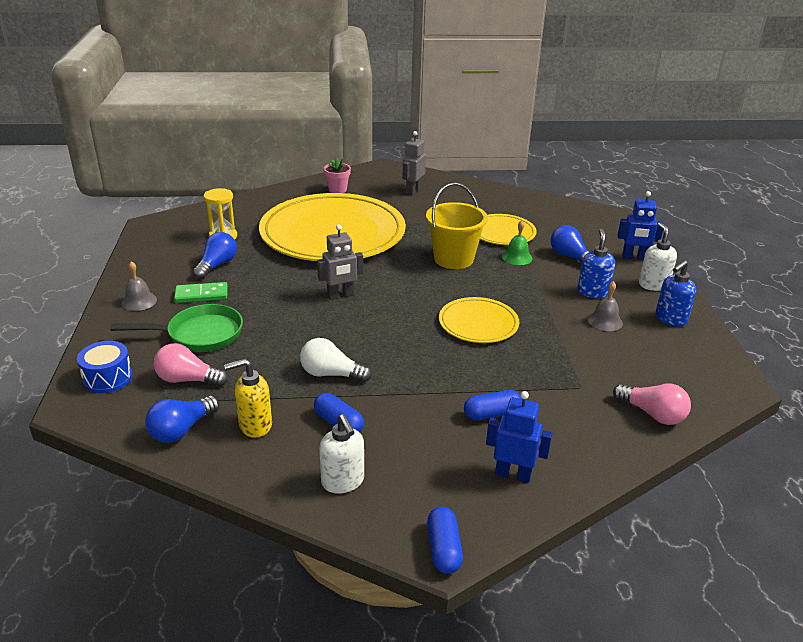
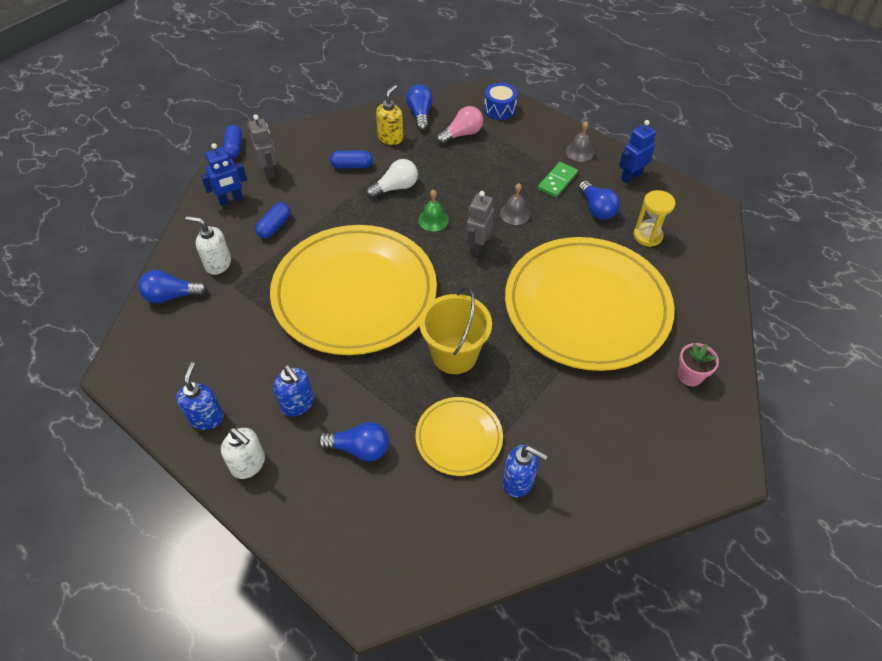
camera: 135 degrees right, 20 degrees up
green pan [110,304,243,352] -> none
white soap dispenser [319,414,364,493] -> white soap dispenser moved to [185,216,231,275]
grey robot [402,131,426,195] -> grey robot moved to [249,114,277,179]
blue capsule [427,507,463,574] -> blue capsule turned 45 degrees clockwise [223,125,242,159]
yellow plate [439,297,519,343] -> yellow plate [270,225,437,355], size x2.16
green bell [502,220,532,265] -> green bell moved to [418,189,449,231]
grey bell [587,281,623,331] -> grey bell moved to [500,183,530,225]
pink light bulb [613,383,691,425] -> blue light bulb [139,270,207,304]
blue robot [617,191,664,260] -> blue robot moved to [619,120,656,183]
none -> blue soap dispenser [502,445,548,498]

